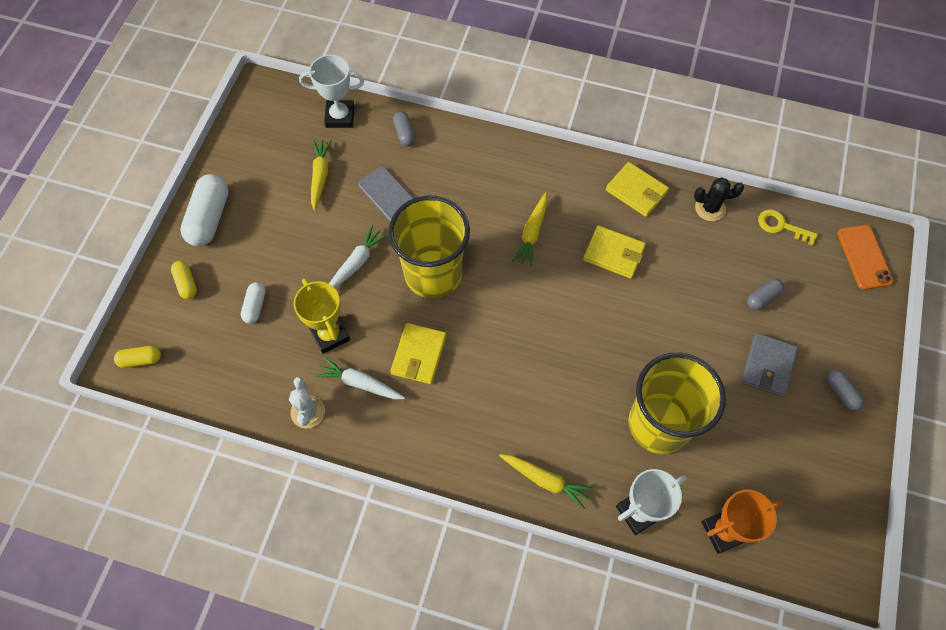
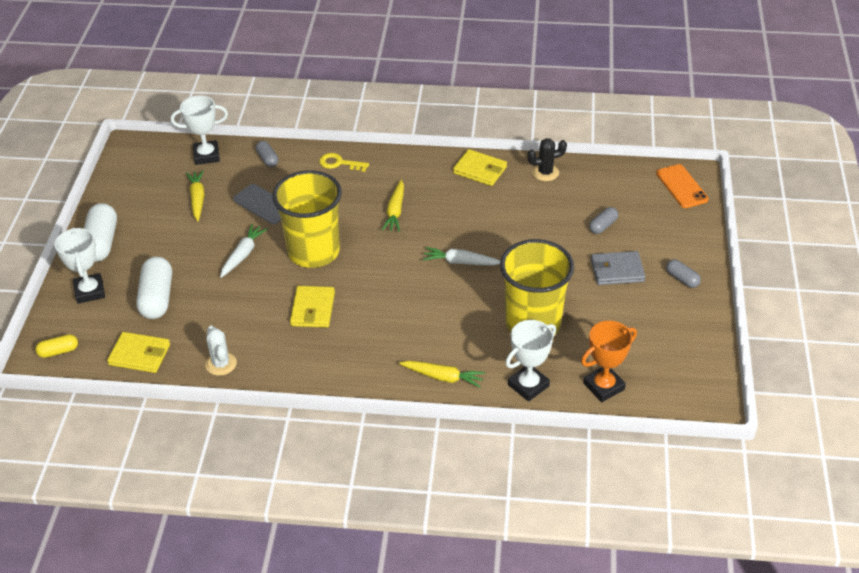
camera: 10 degrees left, 20 degrees down
yellow capsule [171,261,197,299] -> white trophy [54,227,105,304]
white capsule [241,282,265,324] -> white capsule [136,257,172,319], size x1.88
yellow trophy [293,278,350,354] -> none
white carrot [315,357,405,399] -> white carrot moved to [423,247,500,265]
yellow wallet [583,225,646,279] -> yellow wallet moved to [107,332,170,373]
grey wallet [741,333,798,397] -> grey wallet turned 75 degrees clockwise [591,251,646,285]
yellow key [758,210,818,245] -> yellow key moved to [319,153,369,172]

